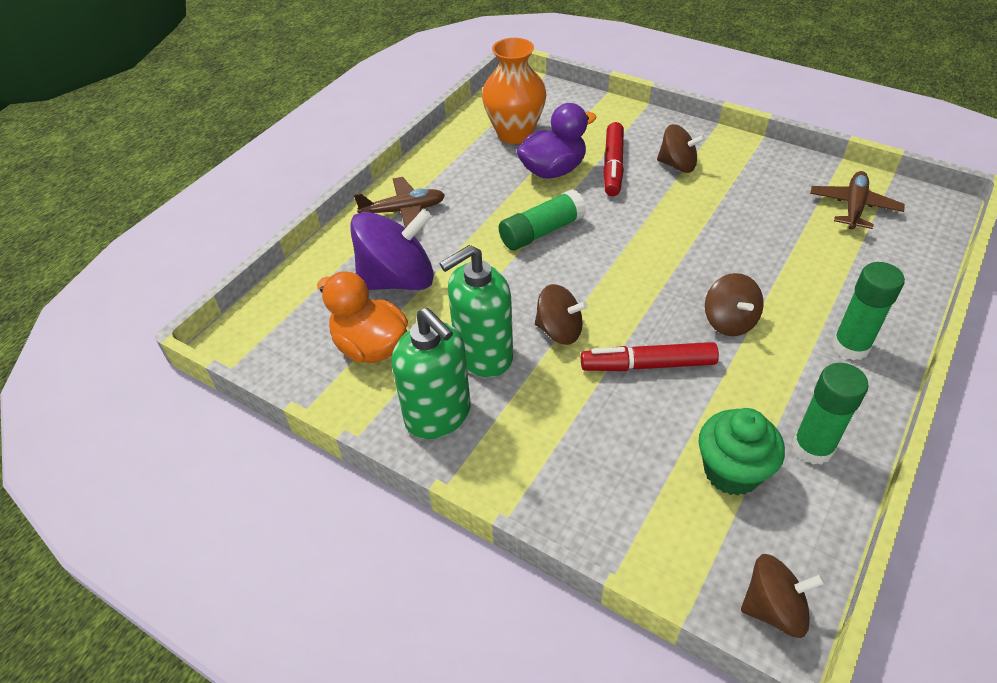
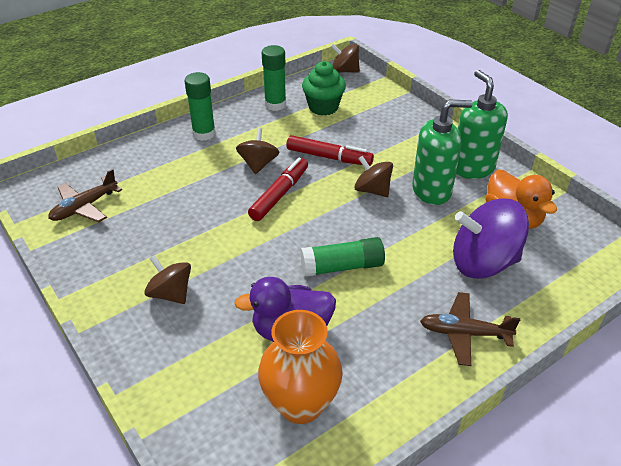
camera: 160 degrees left, 5 degrees down
red marker [603,122,624,196] -> red marker moved to [248,158,308,221]

